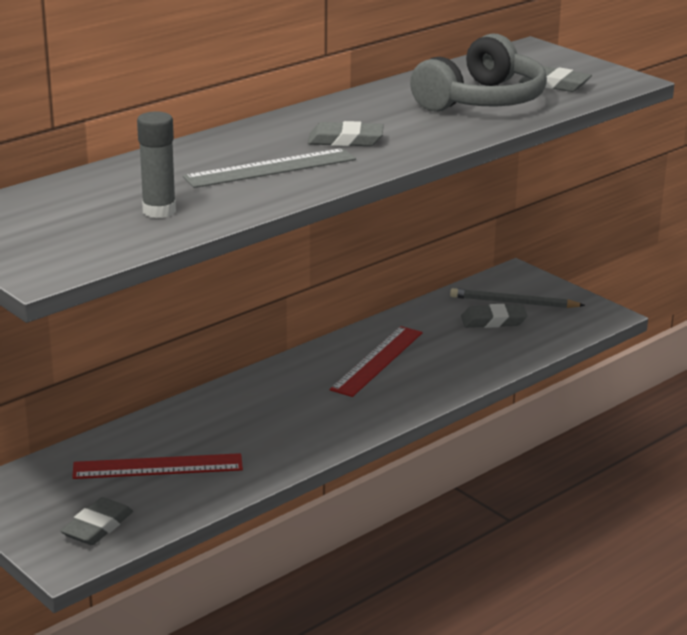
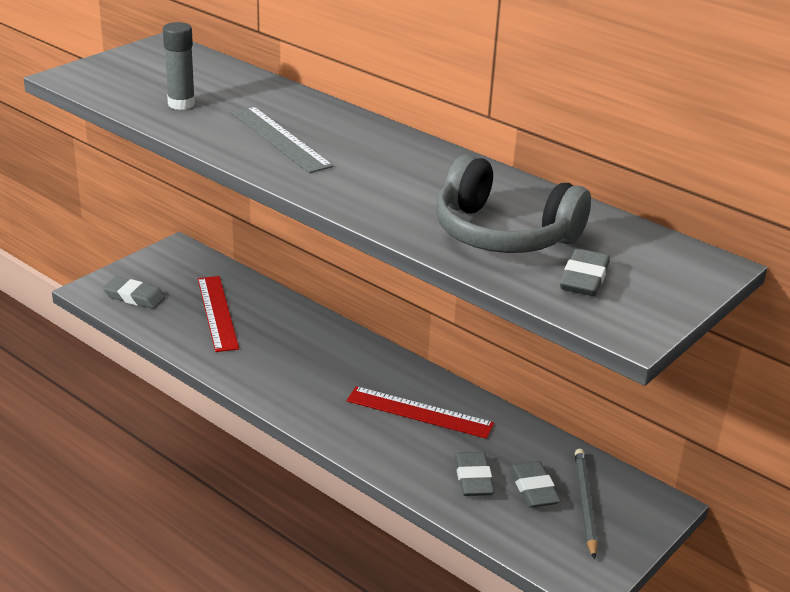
camera: 80 degrees right, 5 degrees up
grey eraser [308,121,384,146] -> grey eraser moved to [455,452,494,496]

